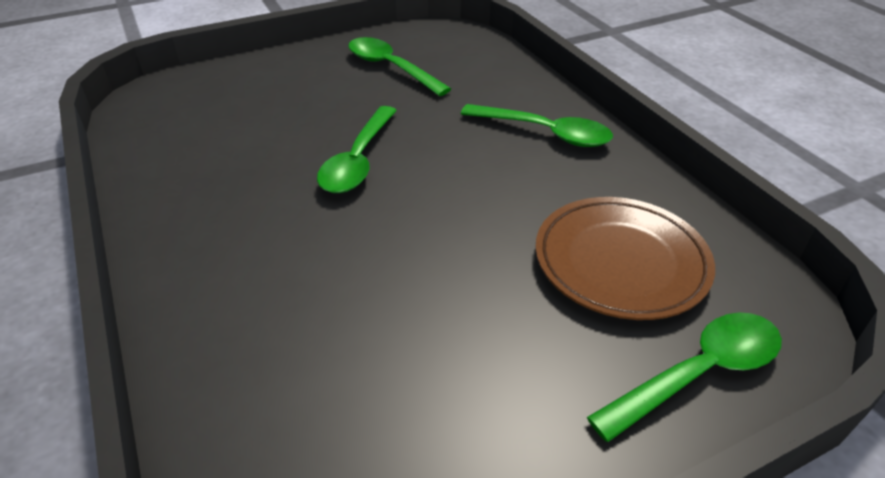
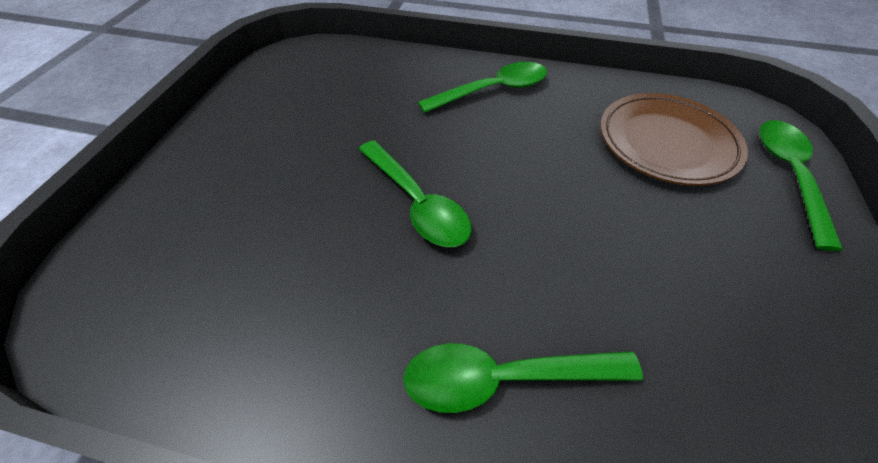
camera: 50 degrees left, 10 degrees up
green spoon [348,37,451,96] -> green spoon moved to [403,343,643,413]

